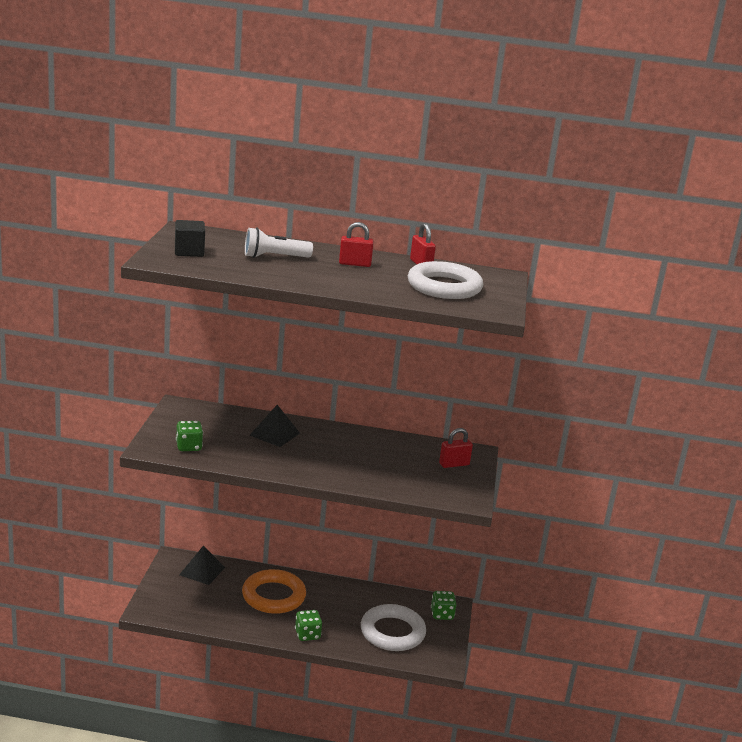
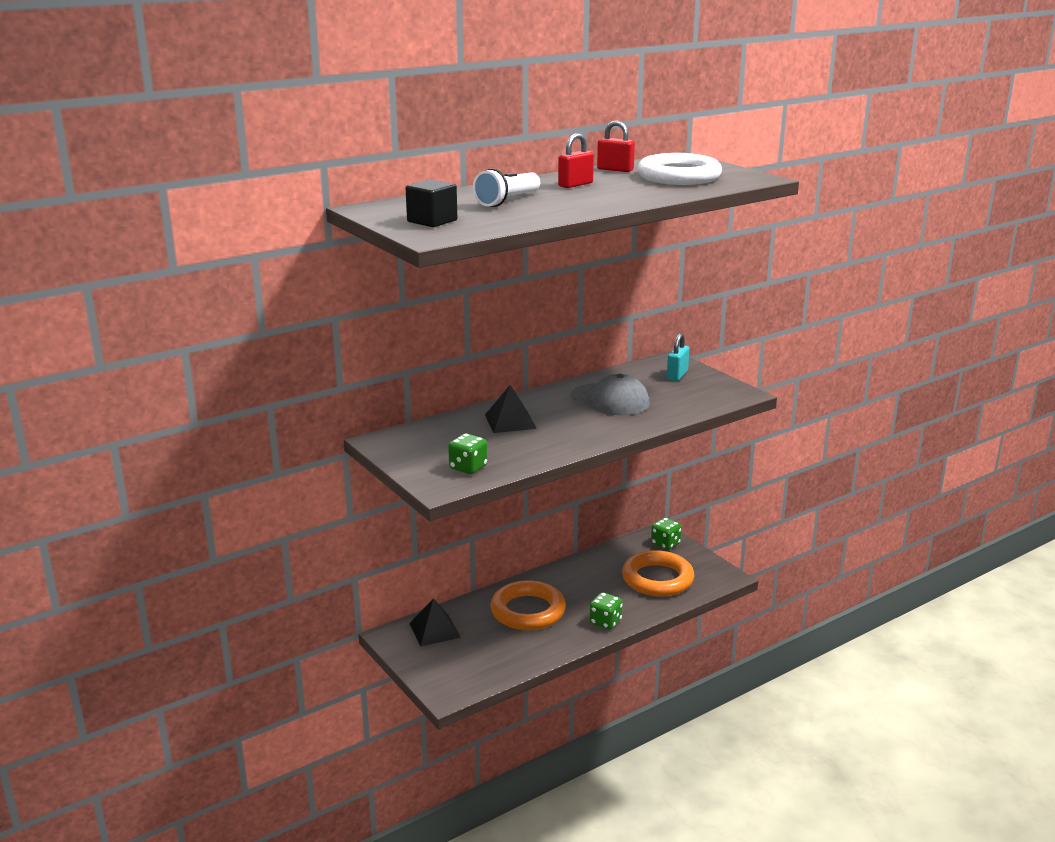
camera: 40 degrees left, 0 degrees up
white ring [361,604,426,651] -> orange ring [622,550,695,596]
red padlock [439,428,473,468] -> turquoise padlock [667,333,690,381]
none -> grey cap [571,374,650,415]

